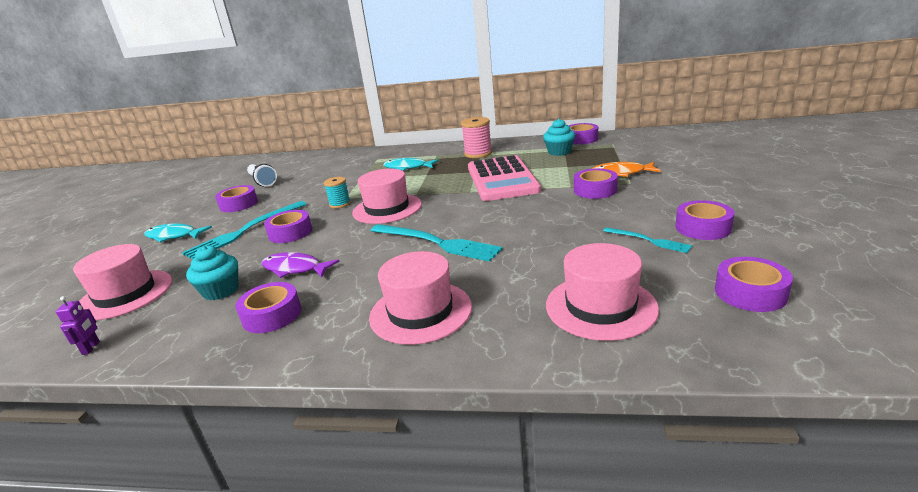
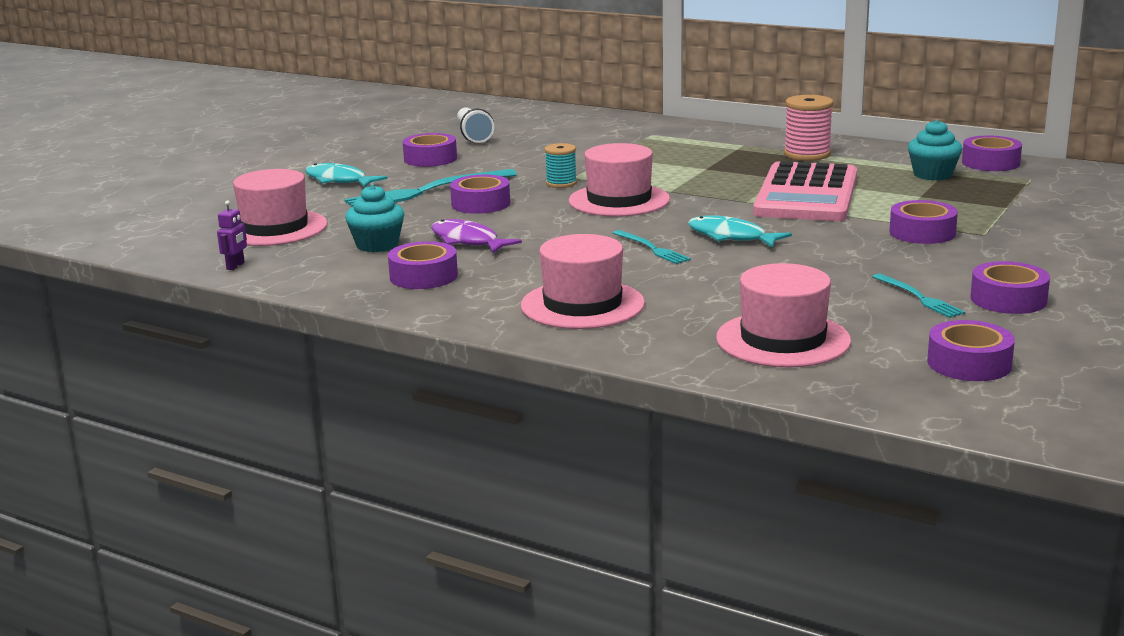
camera: 20 degrees right, 5 degrees down
turquoise fork [370,224,503,262] -> turquoise fork [613,230,691,264], size x0.53
turquoise fish [383,158,439,171] -> turquoise fish moved to [688,215,792,248]
orange fish [592,162,661,177] -> none

